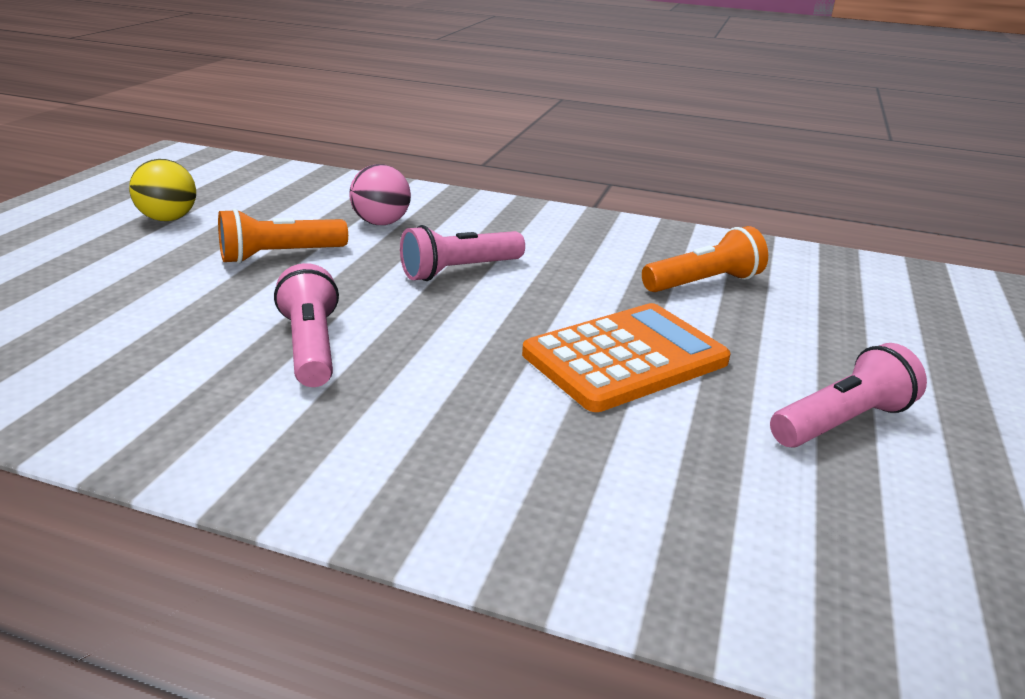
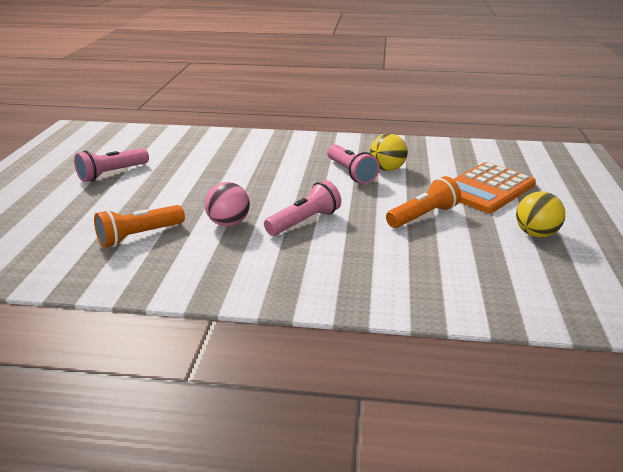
camera: 170 degrees right, 0 degrees up
pink ball [349,164,411,225] -> pink ball moved to [205,182,250,227]
orange calculator [522,303,731,412] -> orange calculator moved to [453,162,536,213]
none -> yellow ball [370,133,408,171]

